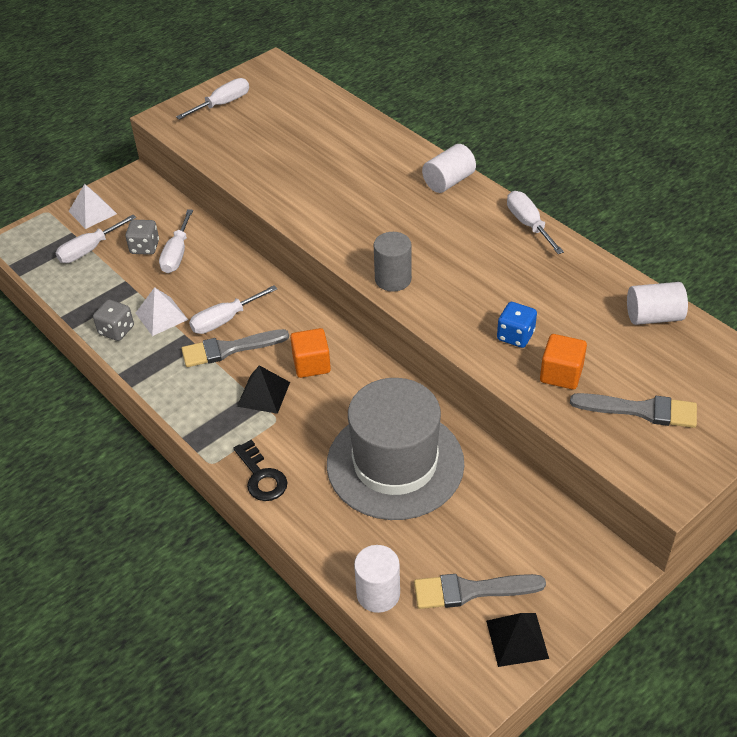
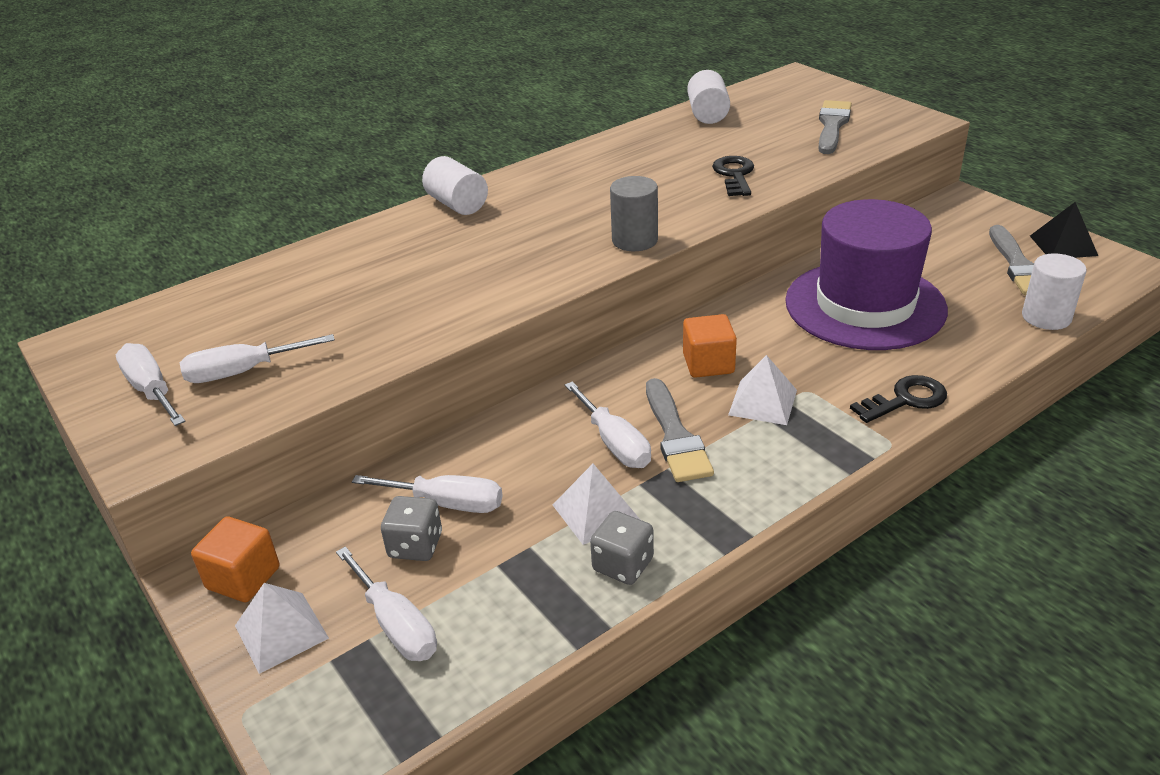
camera: 85 degrees left, 10 degrees down
black pyramid [237,365,290,414] -> white pyramid [728,355,797,425]
grey hat [327,378,464,520] -> purple hat [785,199,948,350]
blue dice [497,302,537,348] -> black key [712,156,754,196]
white screwdriver [507,191,564,254] -> white screwdriver moved to [180,334,335,383]
orange cube [540,334,587,390] -> orange cube moved to [191,516,279,602]

